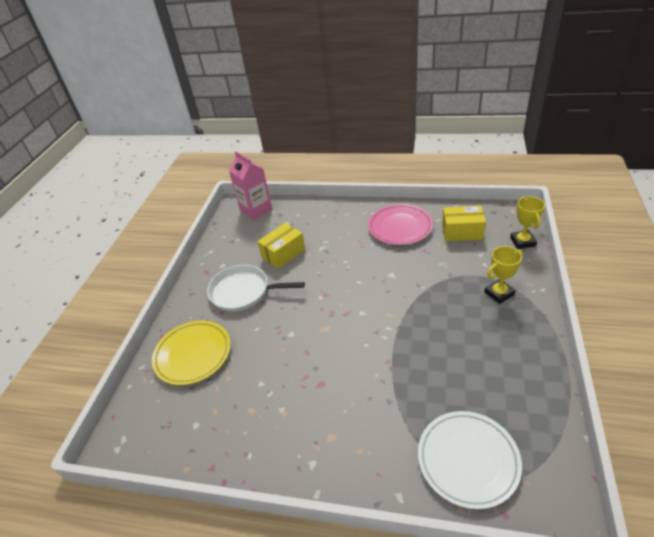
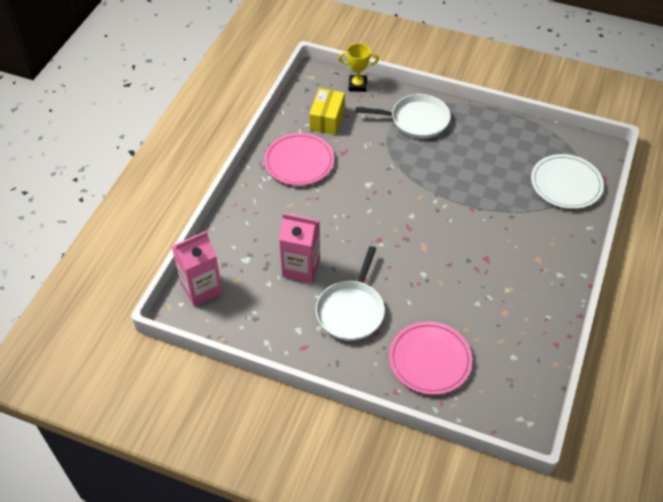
camera: 85 degrees left, 10 degrees up
yellow plate [152,320,230,385] -> pink plate [389,322,472,395]
yellow box [257,223,305,269] -> pink carton [279,213,320,283]
yellow trophy [484,246,523,304] -> white pan [356,94,451,139]

